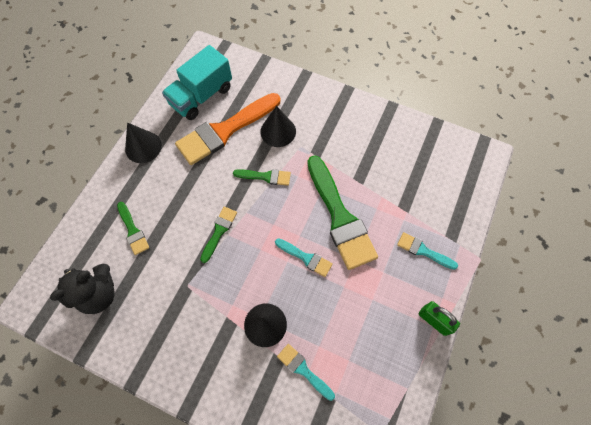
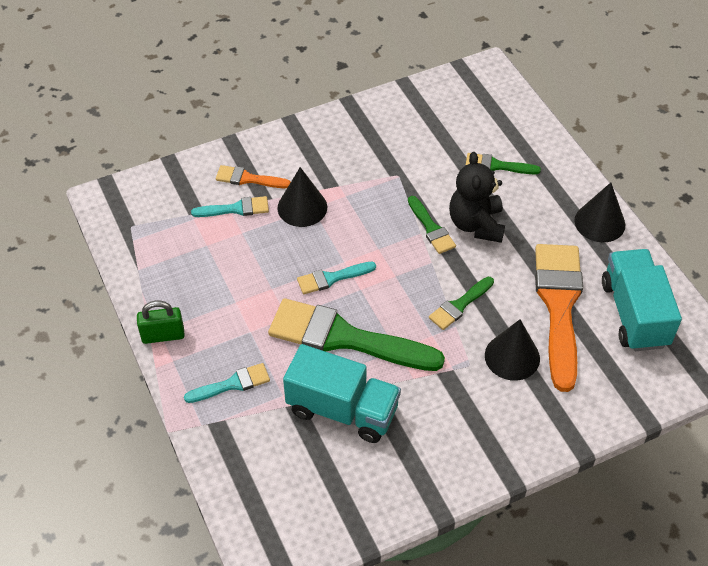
camera: 130 degrees right, 15 degrees down
black teddy bear [50,264,115,314] -> black teddy bear moved to [449,152,505,243]
none -> orange brush [216,165,291,188]
none -> turquoise truck [283,344,401,443]

